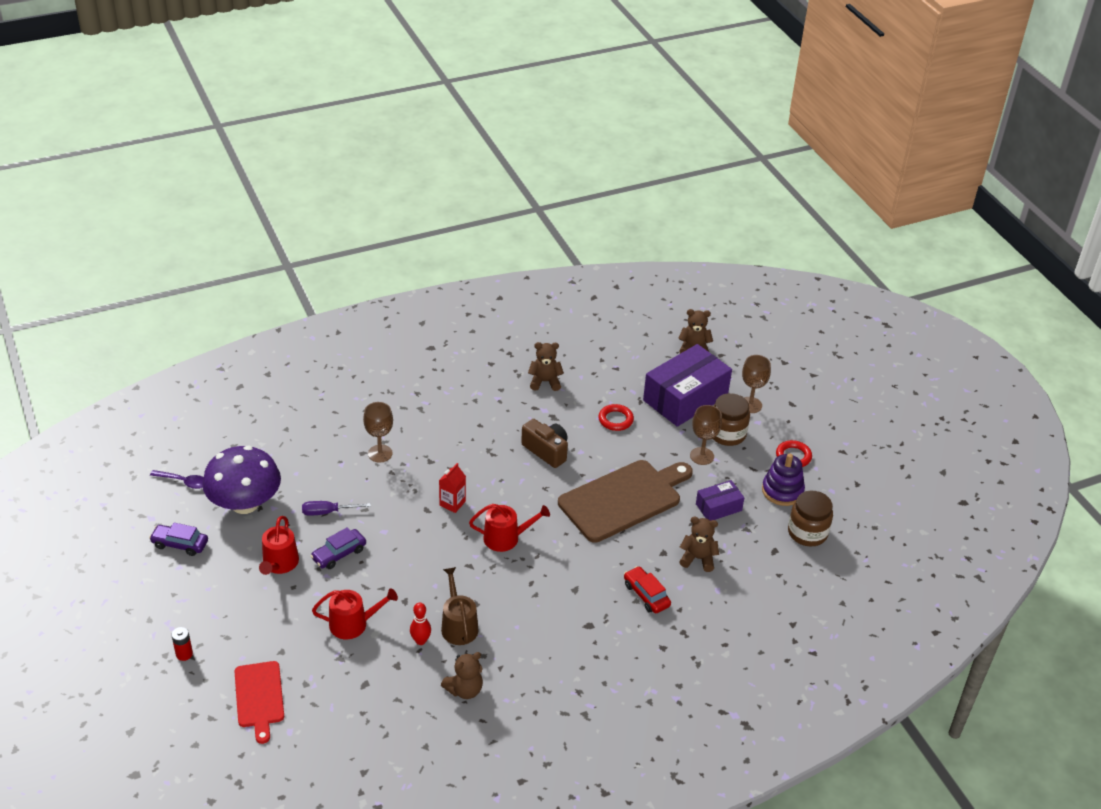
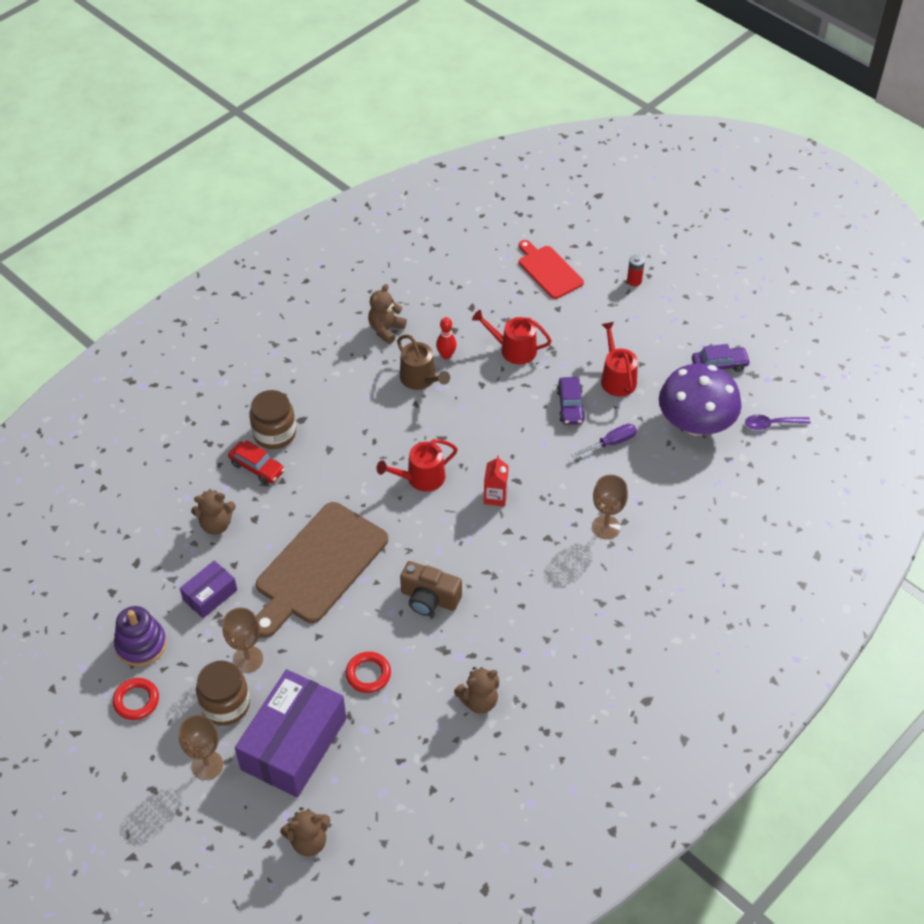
camera: 160 degrees right, 10 degrees up
purple car [310,527,366,569] -> purple car turned 150 degrees clockwise [557,377,585,425]
red watering can [312,588,398,639] -> red watering can turned 45 degrees clockwise [472,310,552,364]
brown jar [788,491,833,546] -> brown jar moved to [249,390,296,449]

